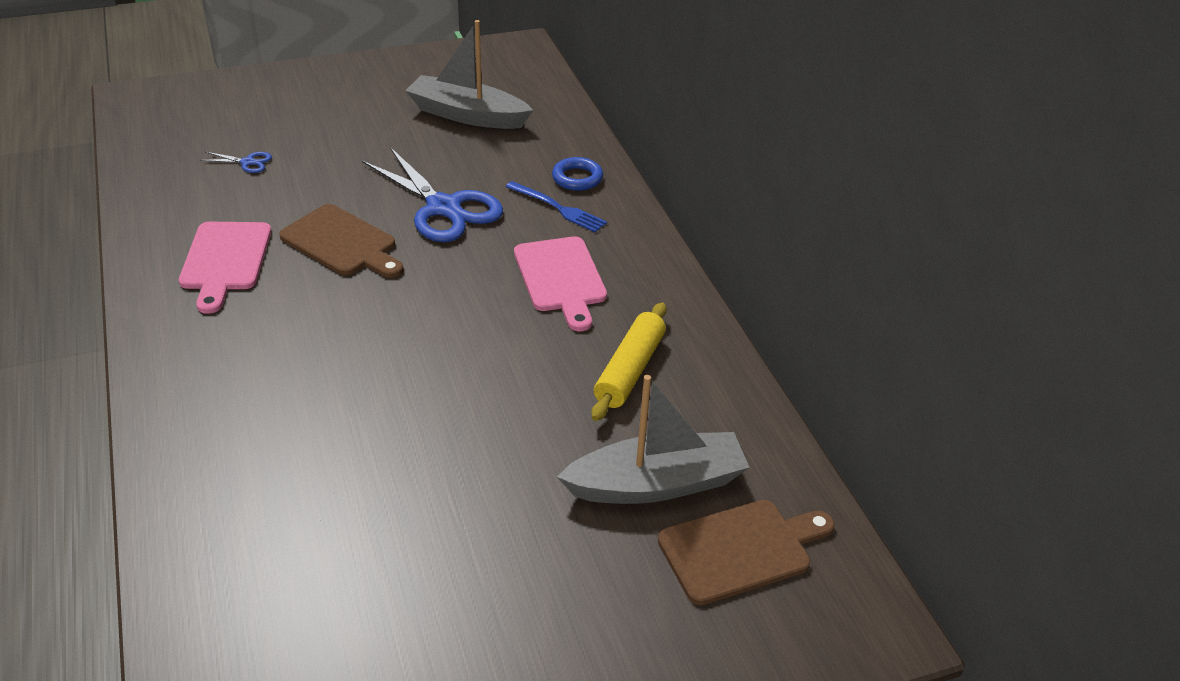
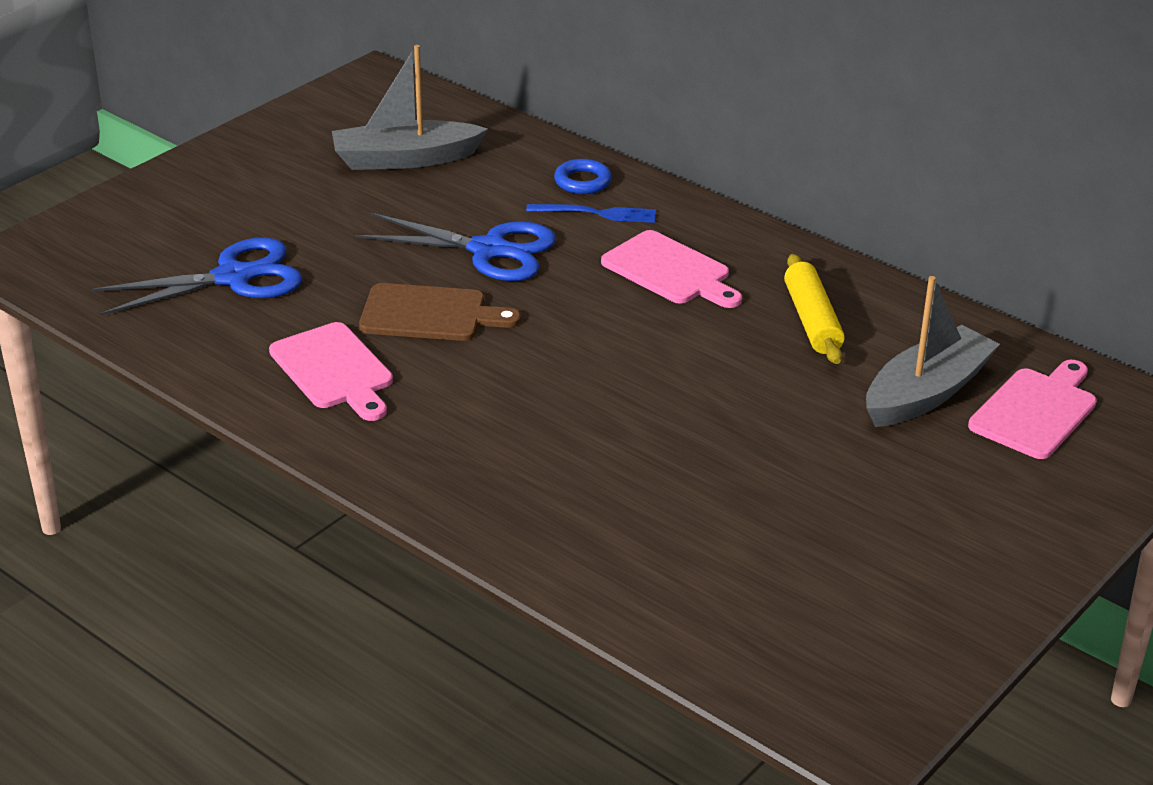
camera: 30 degrees left, 5 degrees down
blue scissors [200,152,272,173] -> blue scissors [91,237,302,316], size x2.41
brown cutting board [658,500,835,605] -> pink cutting board [968,360,1097,459]

